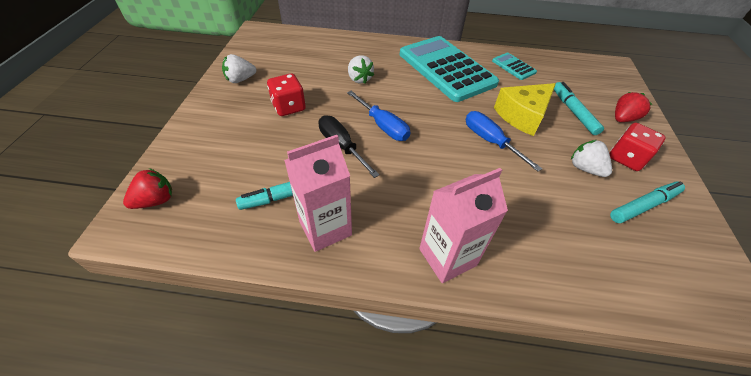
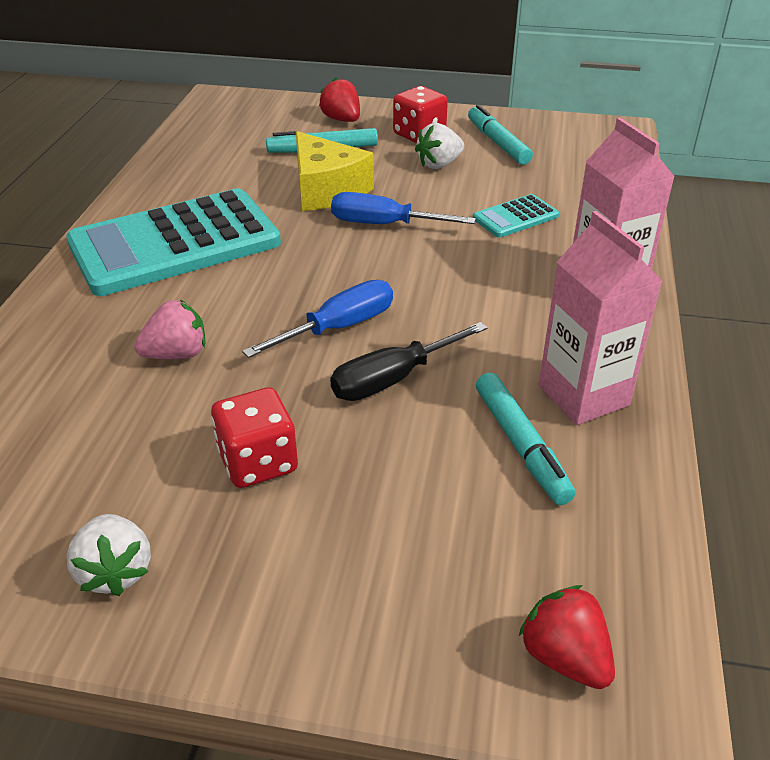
camera: 85 degrees left, 10 degrees down
white strawberry [348,55,374,84] -> pink strawberry [134,300,206,359]
blue screwdriver [466,111,542,172] -> blue screwdriver turned 45 degrees clockwise [331,192,476,224]
turquoise calculator [492,53,537,80] -> turquoise calculator moved to [473,194,559,237]

